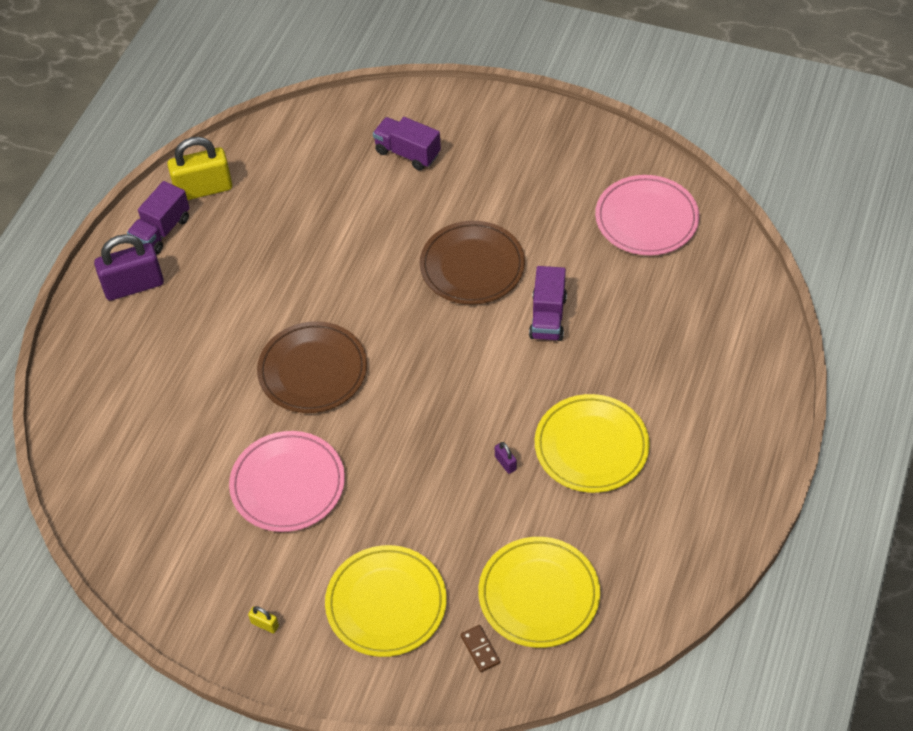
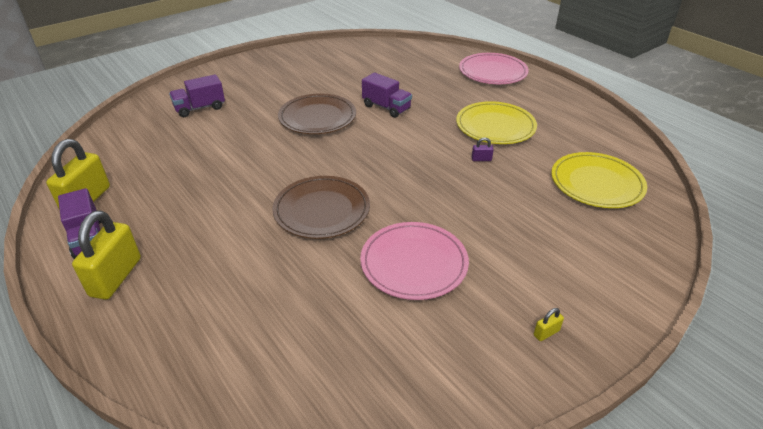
camera: 60 degrees left, 15 degrees down
purple padlock [94,234,164,300] -> yellow padlock [72,211,141,300]
yellow plate [325,545,447,657] -> none
brown domino [461,625,500,672] -> none
pink plate [595,175,699,255] -> pink plate moved to [459,53,529,84]

